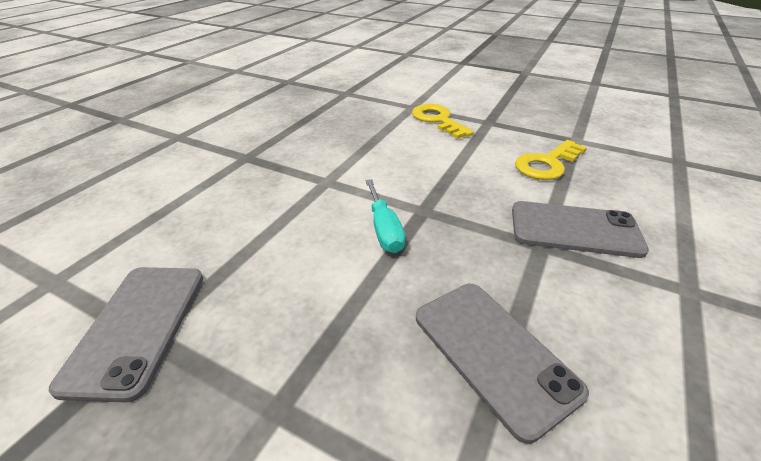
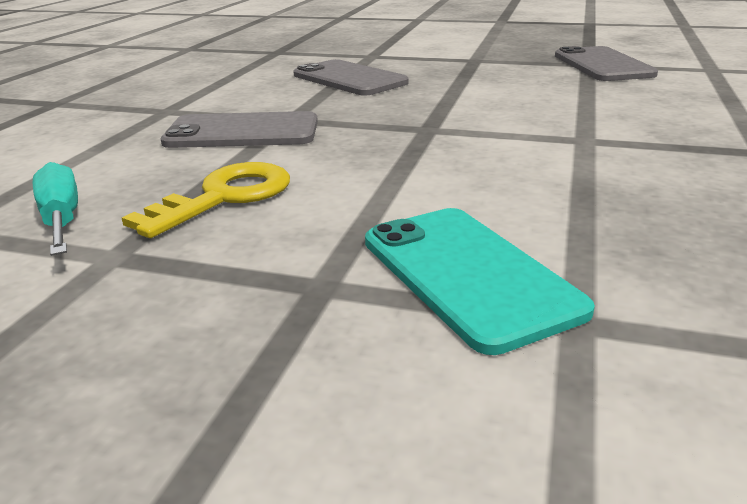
camera: 170 degrees right, 10 degrees down
turquoise screwdriver [365,179,405,253] -> turquoise screwdriver moved to [33,162,78,256]
yellow key [412,104,474,139] -> turquoise phone [365,208,595,355]

